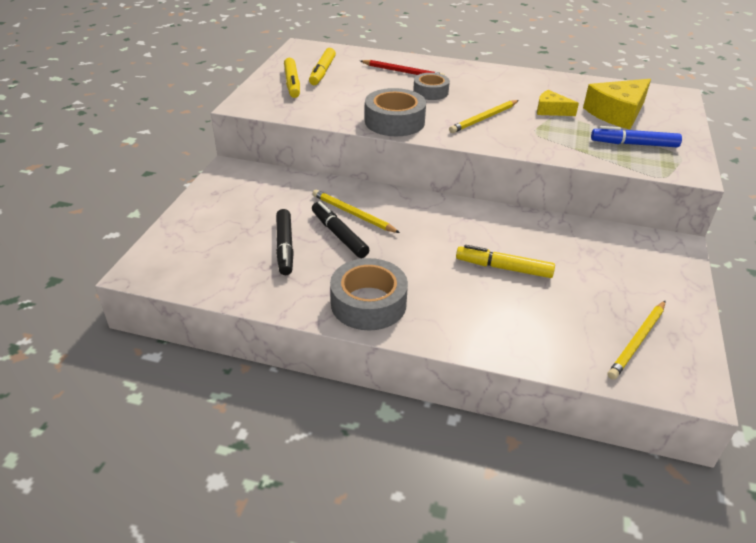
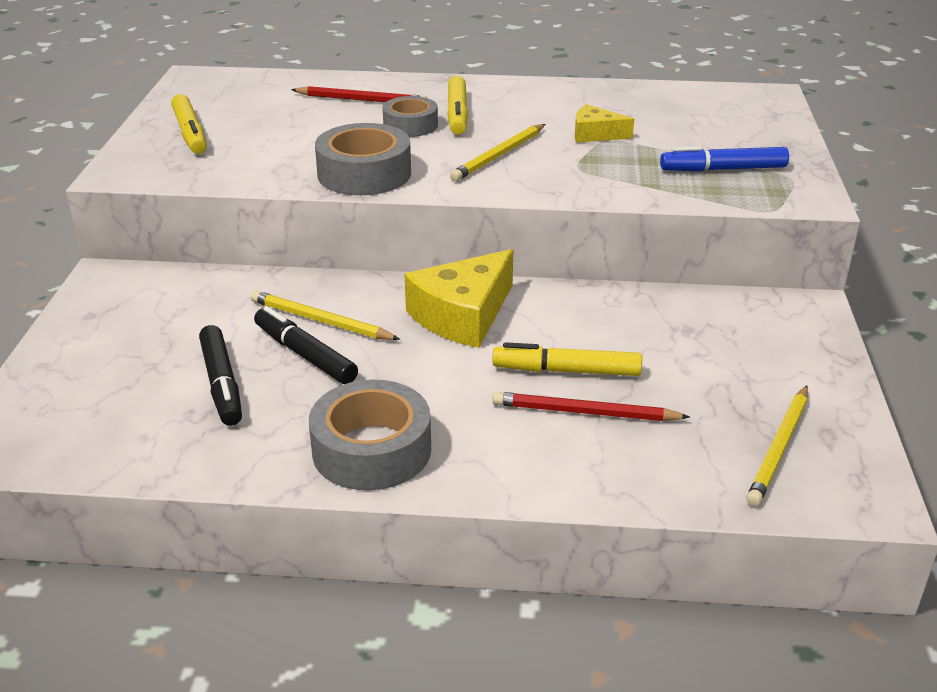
camera: 10 degrees left, 5 degrees down
yellow marker [309,48,336,85] -> yellow marker moved to [447,76,468,135]
yellow cheese [583,79,651,130] -> yellow cheese moved to [405,249,513,348]
none -> red pencil [492,392,690,421]

